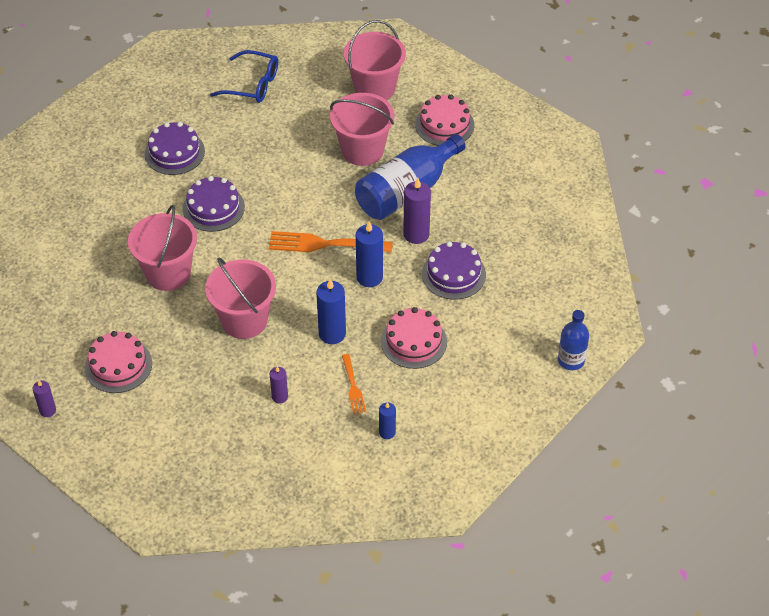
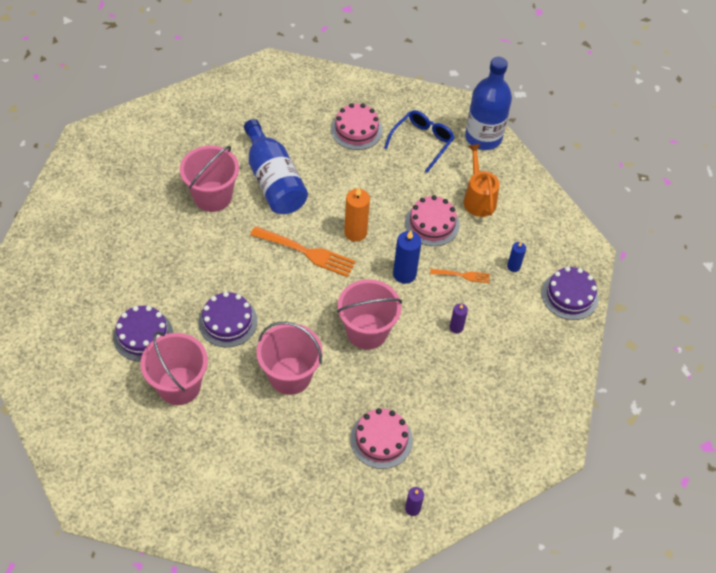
camera: 75 degrees left, 5 degrees up
blue glasses [210,50,278,103] -> blue glasses moved to [384,110,455,172]
orange fork [269,231,393,252] -> orange fork turned 90 degrees counterclockwise [250,226,356,277]
pink bucket [344,20,406,100] -> pink bucket moved to [140,332,208,405]
blue candle [356,221,383,287] -> orange candle [344,187,370,242]
purple candle [403,178,431,244] -> none
pink cake [415,95,474,146] -> pink cake moved to [331,103,383,150]
purple cake [422,241,486,300] -> purple cake moved to [542,267,599,320]
blue bottle [558,310,589,370] -> blue bottle [465,57,512,150], size x1.79
none -> orange watering can [463,144,500,217]

